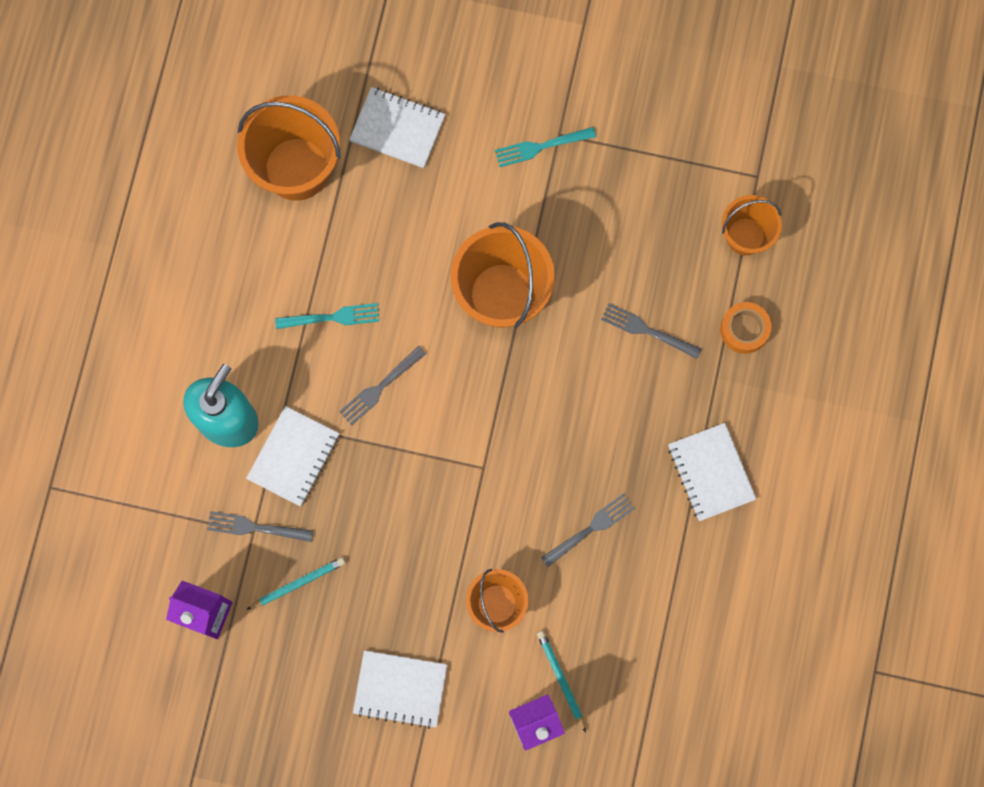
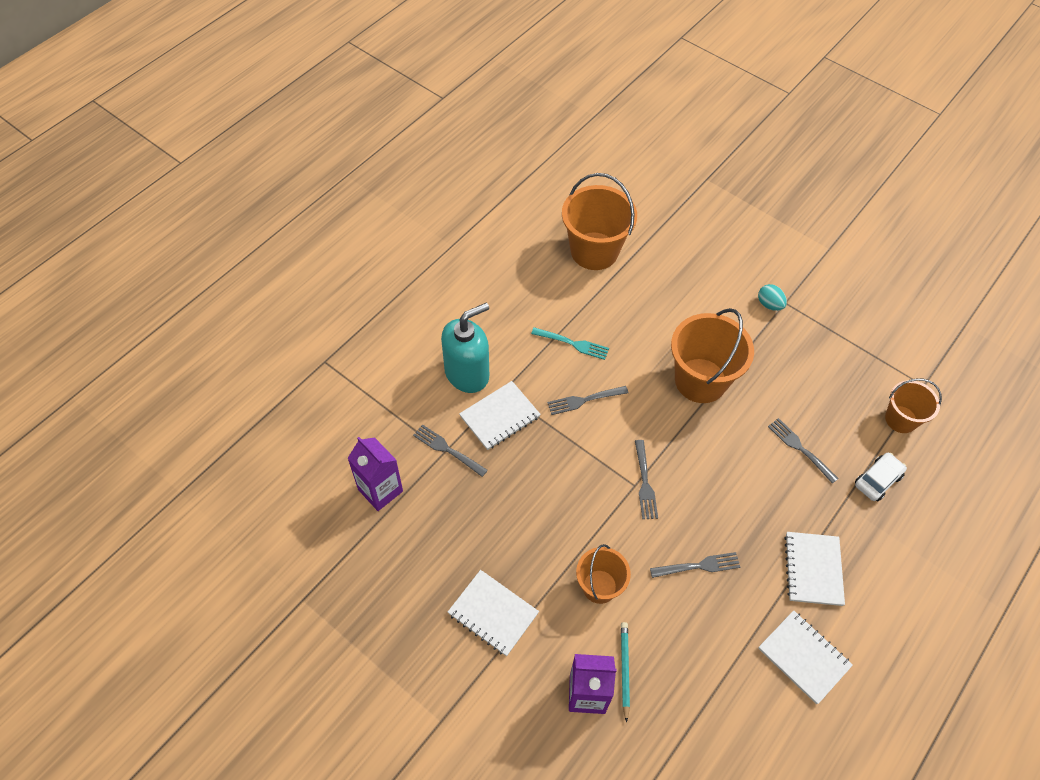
camera: 25 degrees right, 20 degrees down
turquoise pencil [246,557,345,610] -> none
white notebook [349,87,446,168] -> white notebook moved to [758,610,853,704]
turquoise fork [495,127,596,167] -> turquoise egg [758,284,787,311]
orange tape [720,302,772,354] -> white car [855,453,907,502]
none -> grey fork [635,440,658,519]

